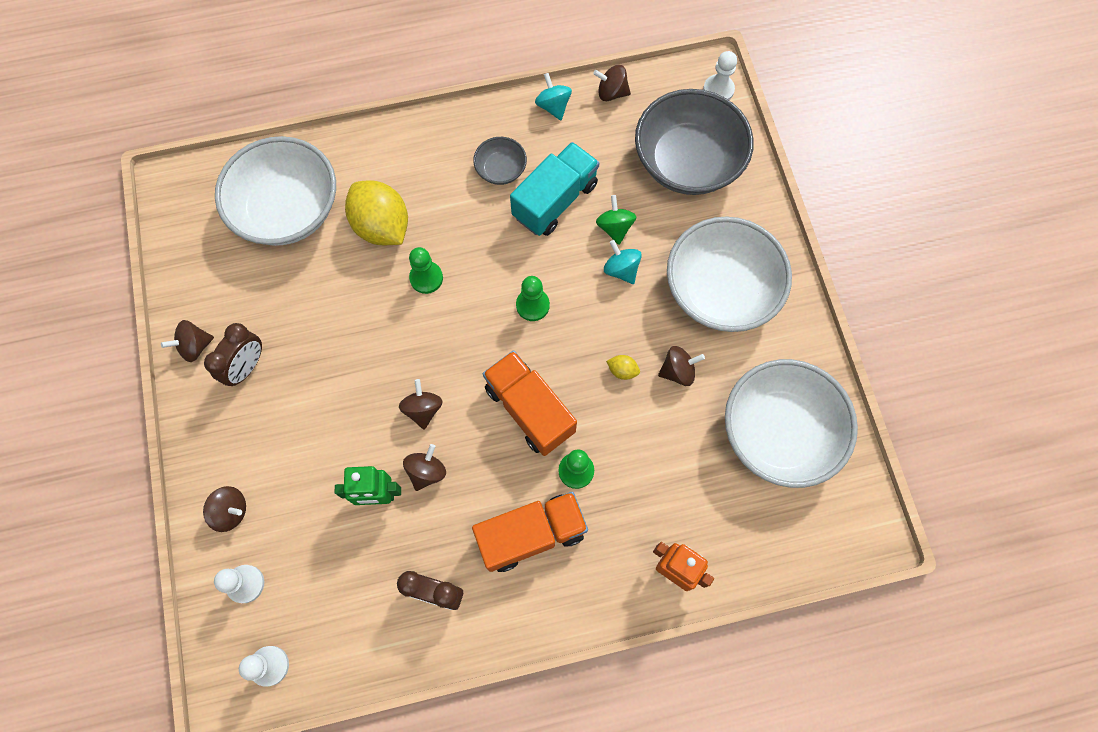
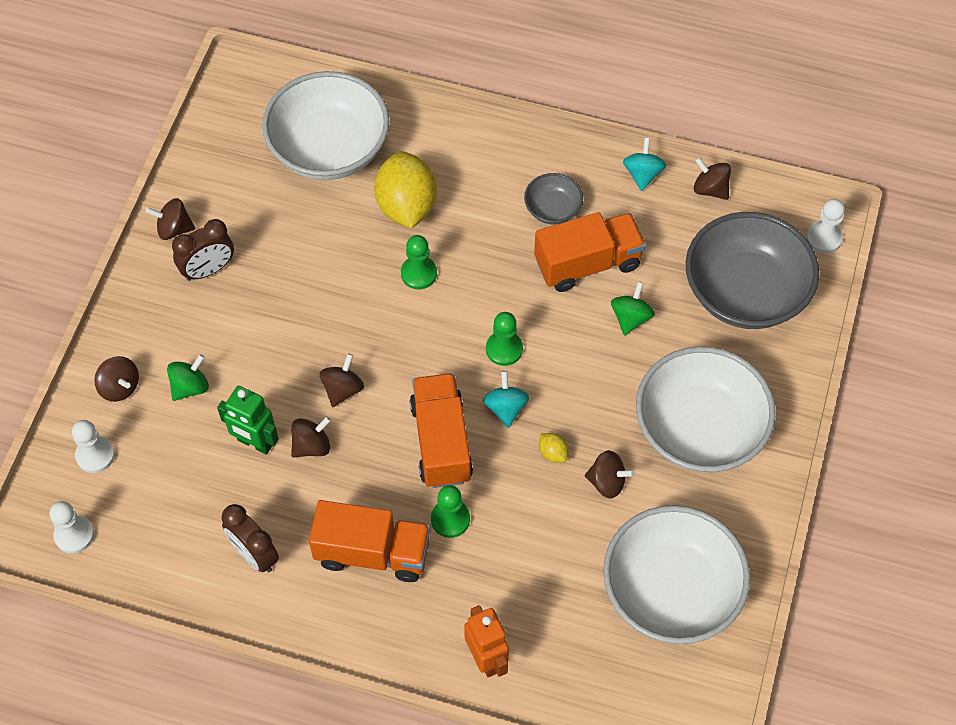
camera: 30 degrees right, 10 degrees down
turquoise truck [510,142,599,236] -> orange truck [534,212,646,292]
turquoise spinning top [604,240,642,284] -> turquoise spinning top moved to [483,371,530,428]
none -> green spinning top [167,354,209,401]

